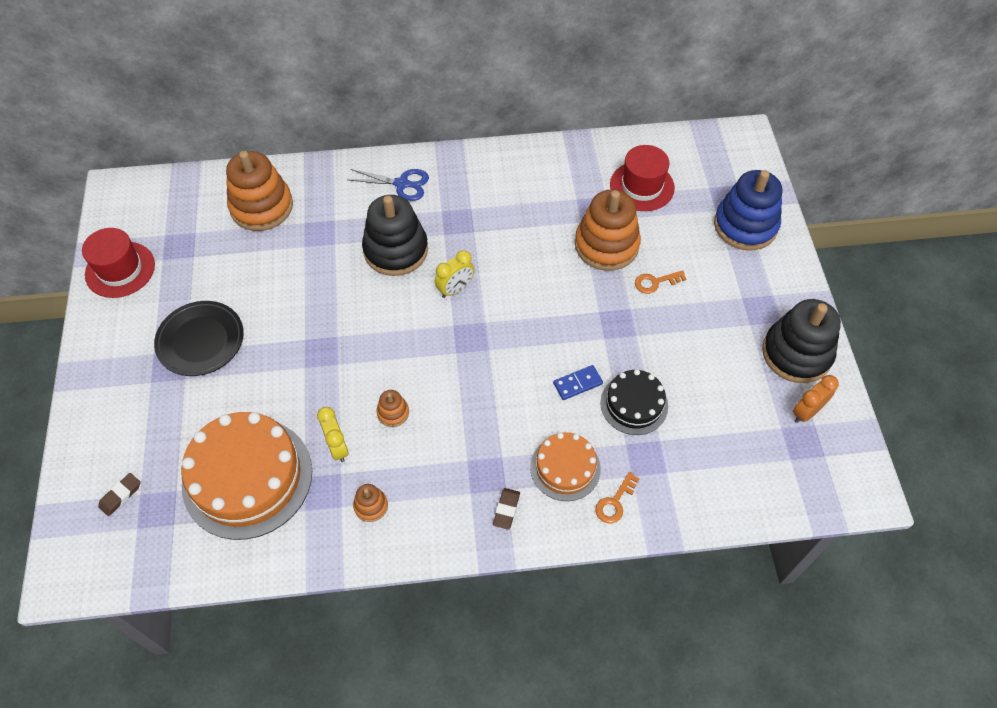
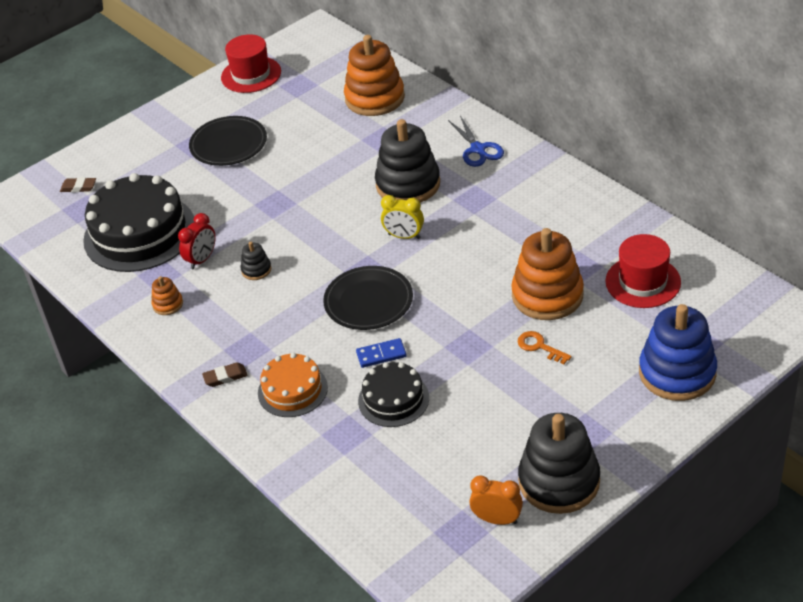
camera: 60 degrees right, 15 degrees down
orange cake [181,412,312,540] -> black cake [83,173,195,272]
yellow clock [317,407,349,462] -> red clock [178,213,216,269]
orange stacking toy [376,390,409,427] -> black stacking toy [241,242,271,280]
blue domino [553,365,603,400] -> blue domino turned 45 degrees counterclockwise [356,338,406,368]
orange key [595,472,639,523] -> none
none -> black plate [323,266,413,330]

